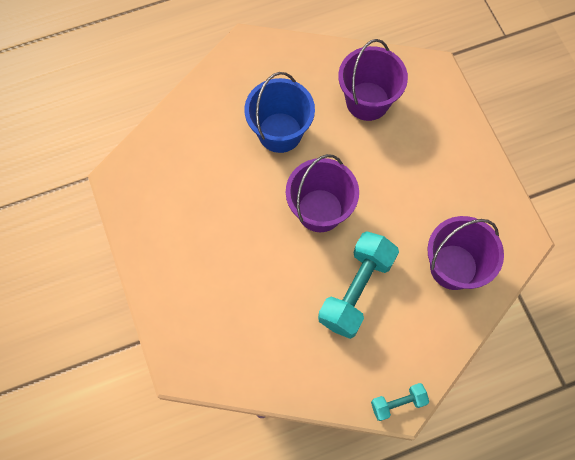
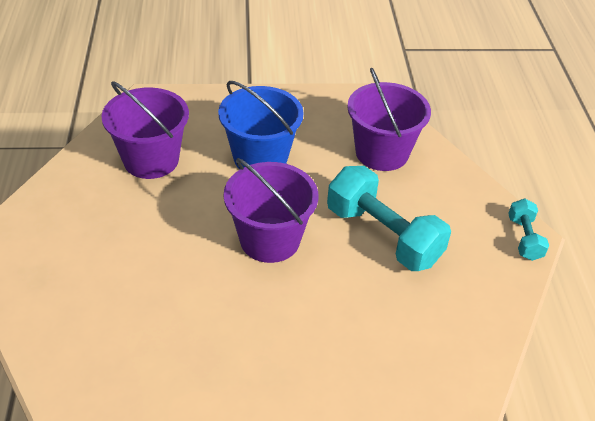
camera: 75 degrees left, 25 degrees down
blue bucket [244,72,315,153] -> blue bucket moved to [218,81,304,169]

